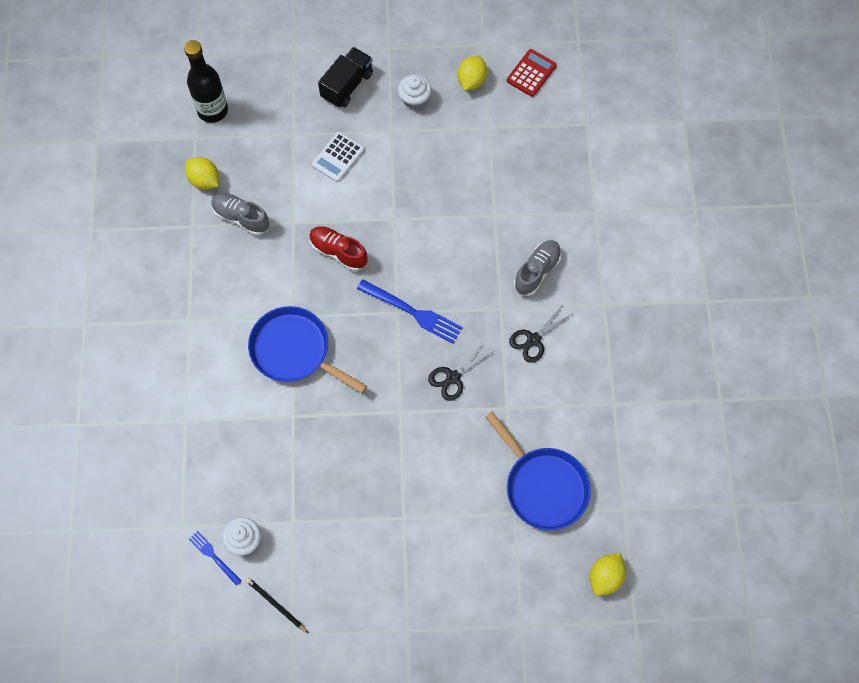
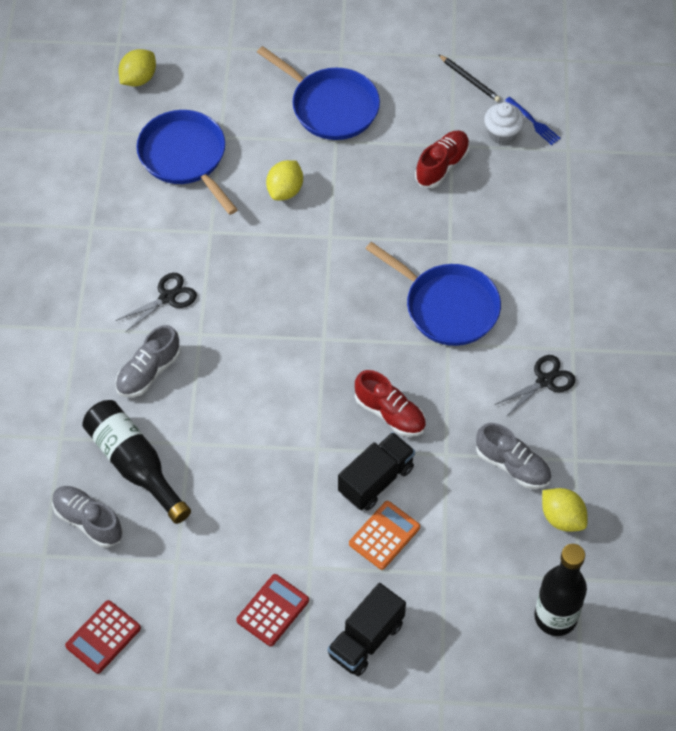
camera: 175 degrees left, 10 degrees down
white calculator [312,132,364,182] -> orange calculator [349,501,420,570]
blue fork [357,279,463,344] -> none
white cupcake [398,74,432,110] -> red calculator [236,574,309,646]
black scissors [428,341,494,401] -> black scissors moved to [495,355,576,417]
yellow lemon [457,55,487,91] -> yellow lemon moved to [266,160,303,200]
none -> grey shoe [52,486,123,548]
none -> black bottle [82,400,191,524]
none -> blue pan [257,46,380,140]
none -> black truck [338,432,415,511]
none -> red shoe [415,130,470,188]

